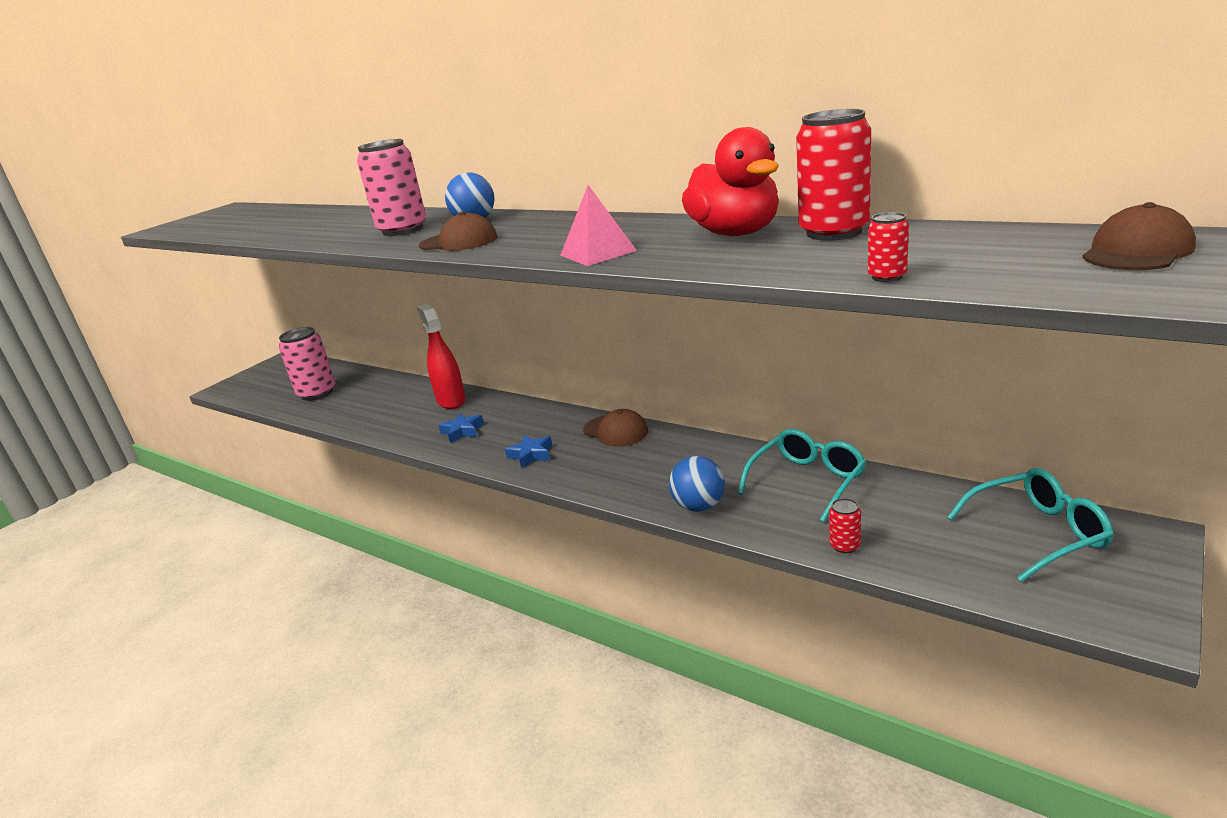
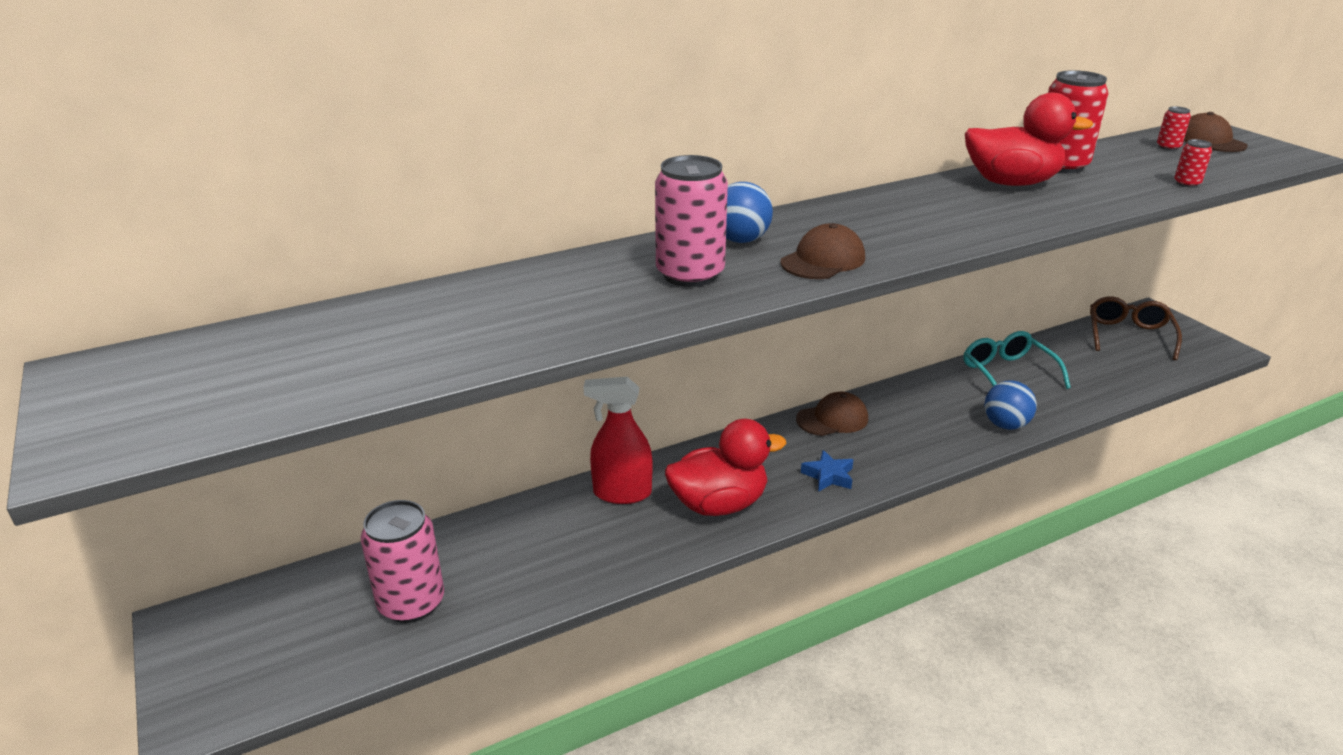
camera: 65 degrees left, 5 degrees up
blue star [439,413,484,443] -> red duck [665,419,786,516]
pink pyramid [560,185,637,266] -> none
red can [829,498,861,553] -> red can moved to [1157,106,1191,150]
turquoise glasses [947,468,1114,582] -> brown glasses [1090,297,1182,360]

